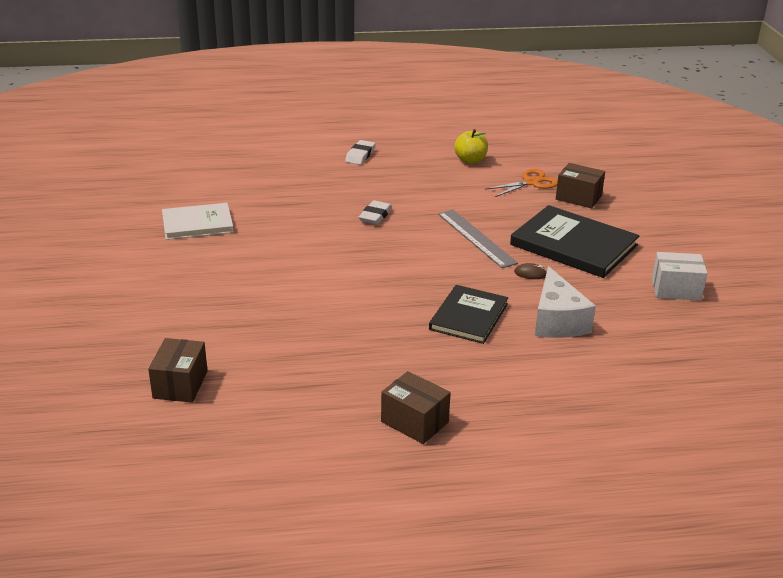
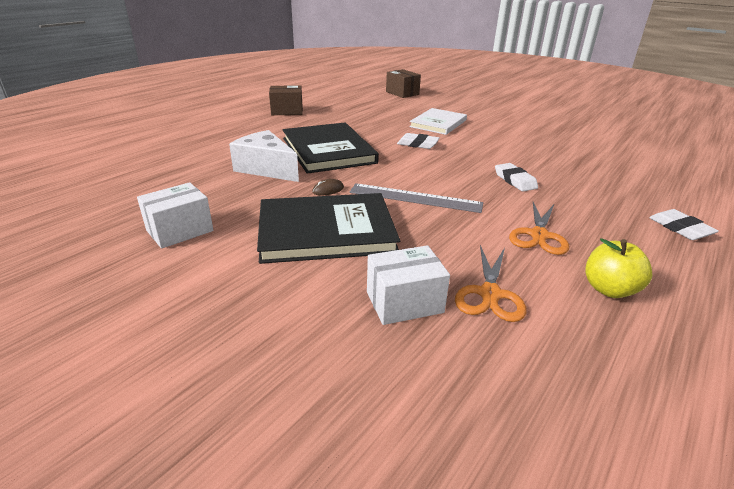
camera: 135 degrees right, 0 degrees up
white book [162,203,234,240] -> white book moved to [409,108,467,135]
black book [429,285,508,344] -> black book [283,122,379,174], size x1.52
brown box [556,163,605,208] -> white box [367,245,450,325]
none -> white eraser [397,133,439,149]
none -> orange scissors [509,202,569,255]

